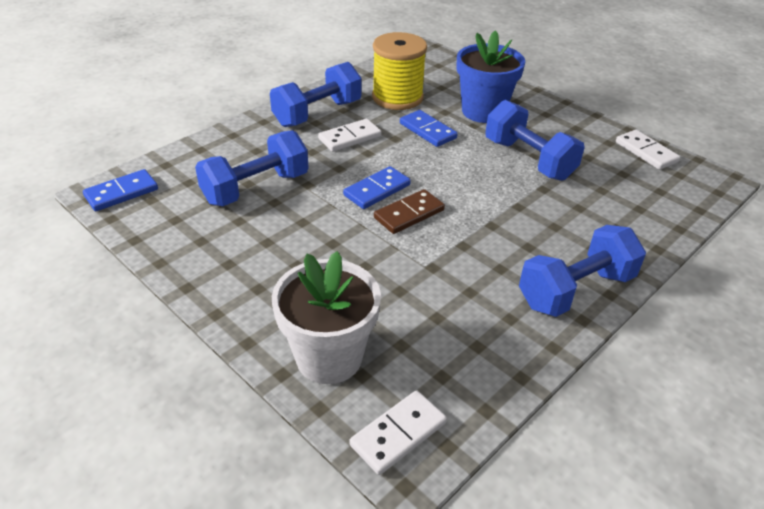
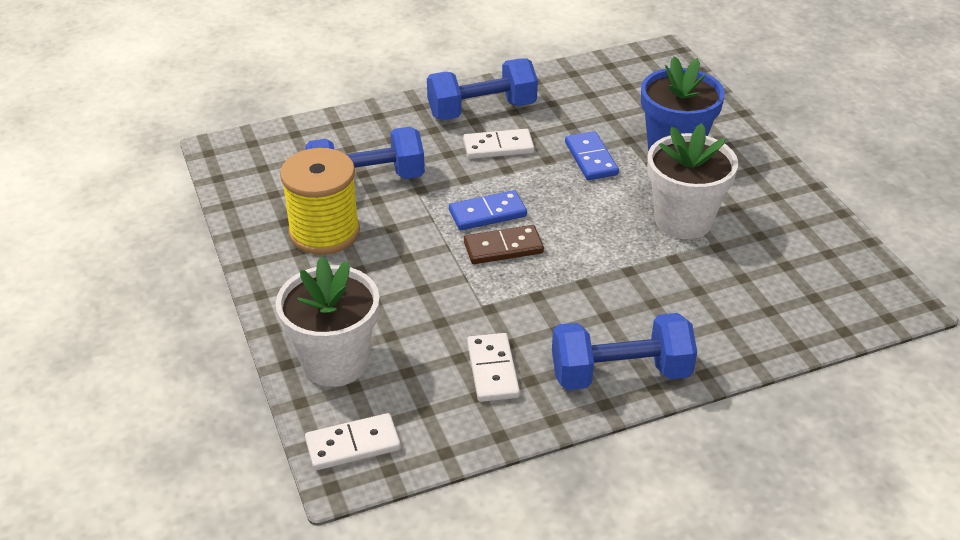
camera: 25 degrees right, 0 degrees up
blue domino [83,169,158,211] -> none
yellow spool [372,32,427,110] -> yellow spool moved to [280,148,360,255]
blue dumbbell [485,100,585,181] -> white flower pot [647,123,738,239]
white domino [616,130,680,170] -> white domino moved to [467,333,520,402]

